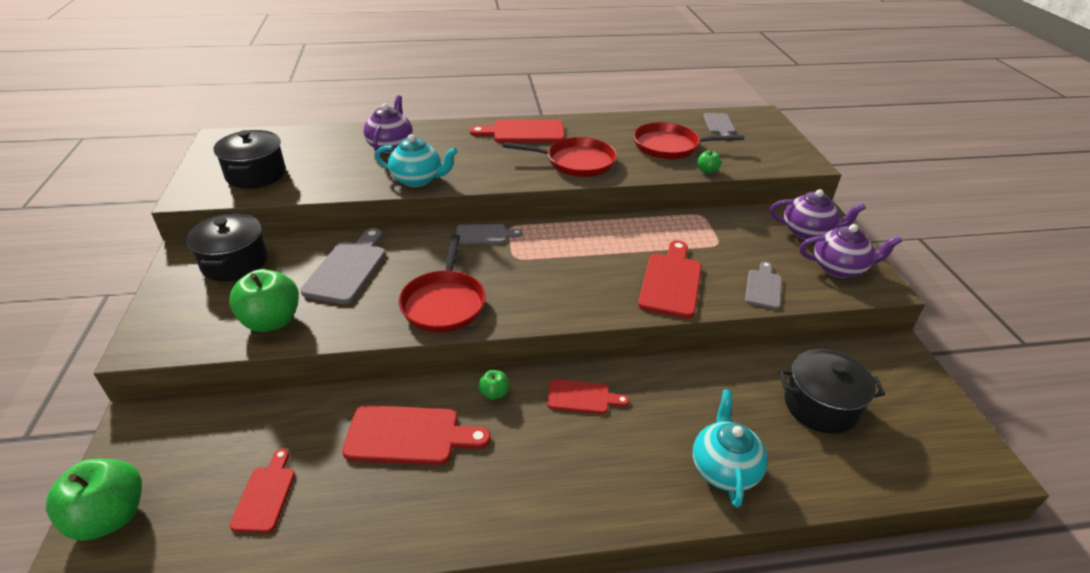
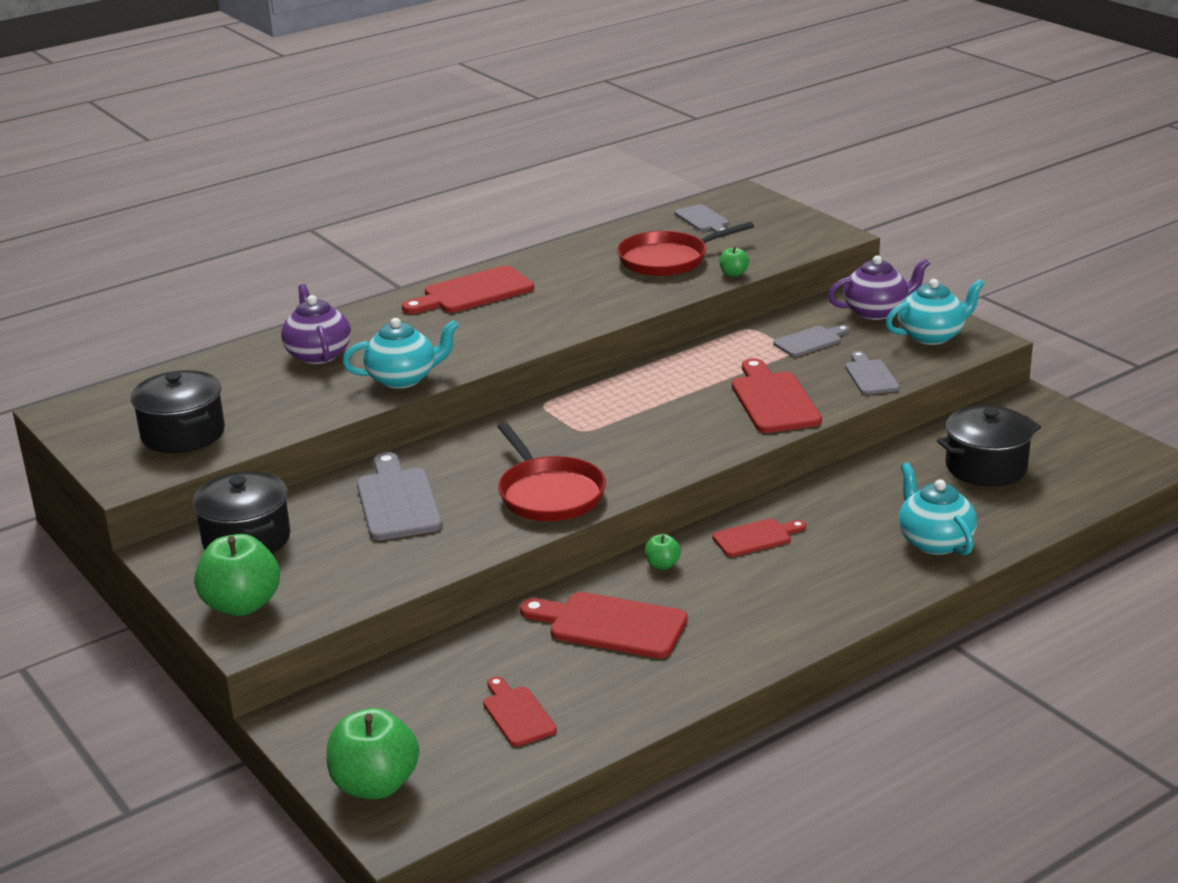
camera: 25 degrees left, 10 degrees down
green apple [229,269,299,332] -> green apple moved to [194,534,280,616]
red cutting board [342,405,491,465] -> red cutting board turned 135 degrees counterclockwise [520,592,687,658]
grey cutting board [456,224,523,244] -> grey cutting board moved to [773,325,850,357]
red pan [503,137,617,177] -> none
purple teapot [800,224,902,278] -> turquoise teapot [886,279,985,345]

